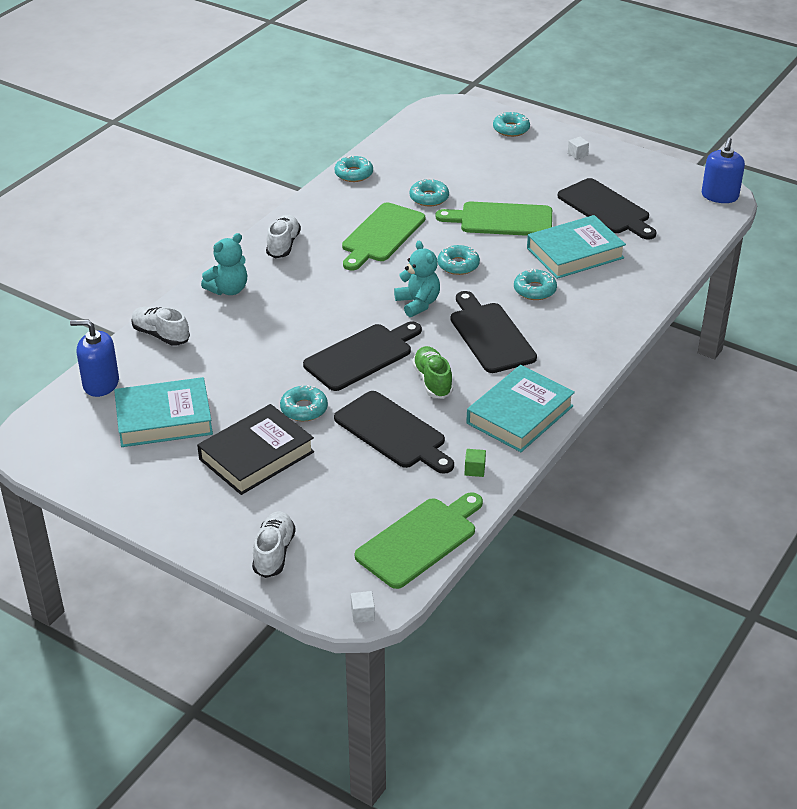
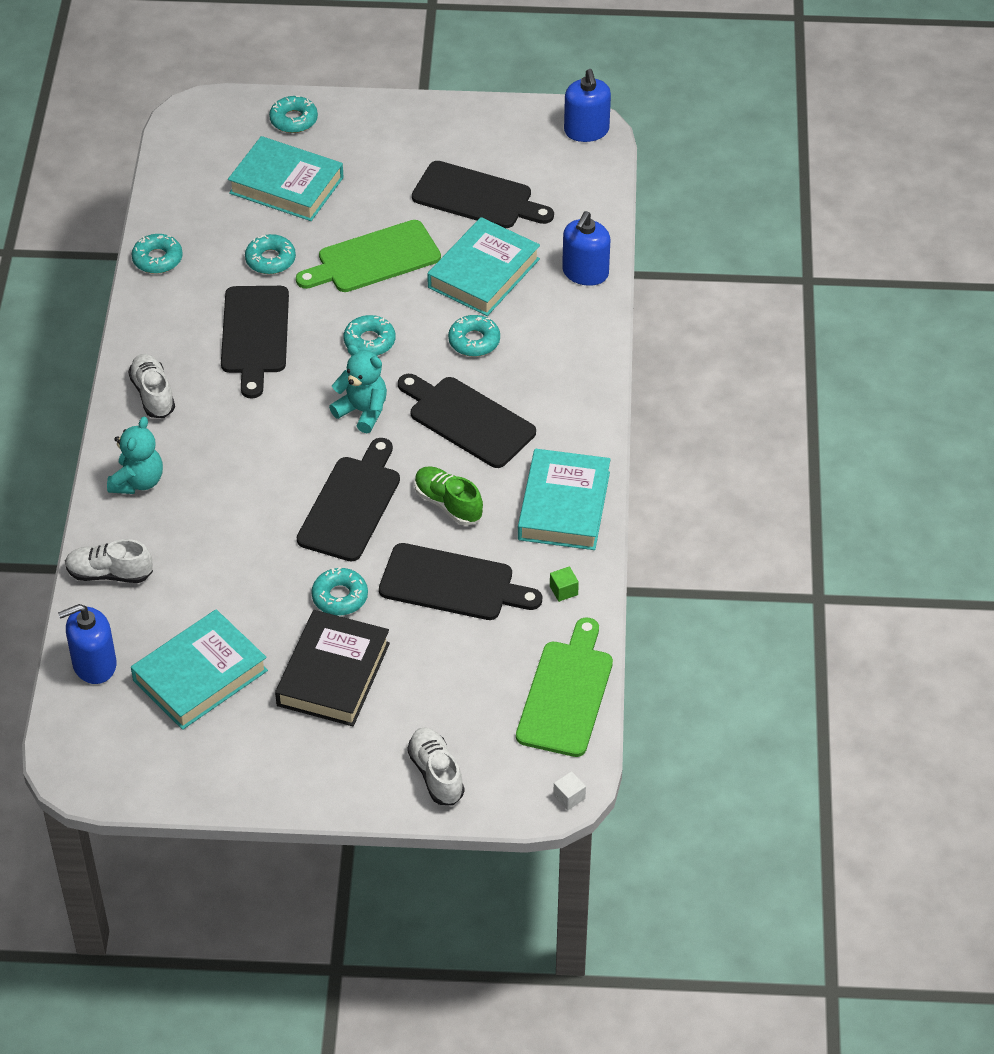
camera: 30 degrees left, 10 degrees up
green cutting board [342,202,425,271] -> black cutting board [221,286,289,398]
white cube [568,137,589,160] -> none
none -> turquoise book [228,136,344,221]
none -> blue soap dispenser [562,211,610,286]

